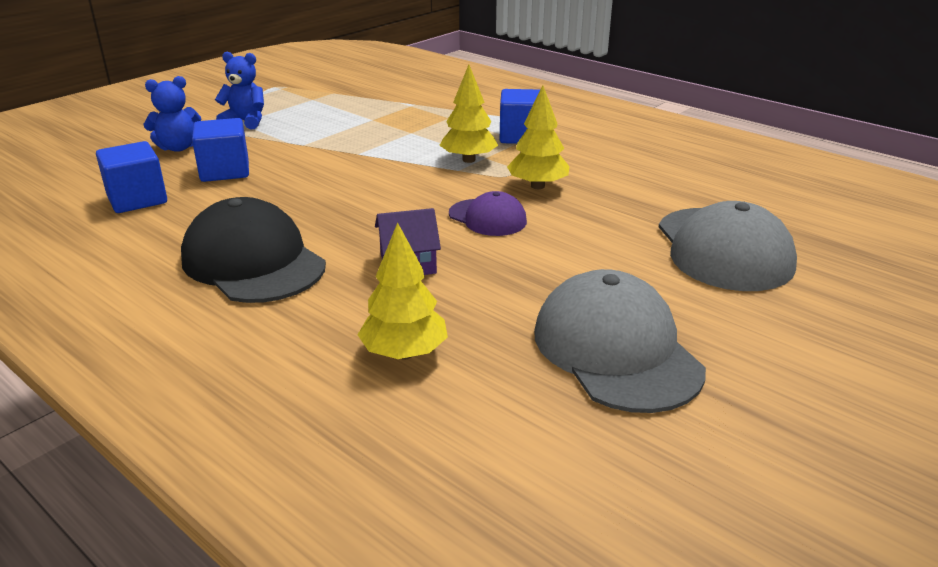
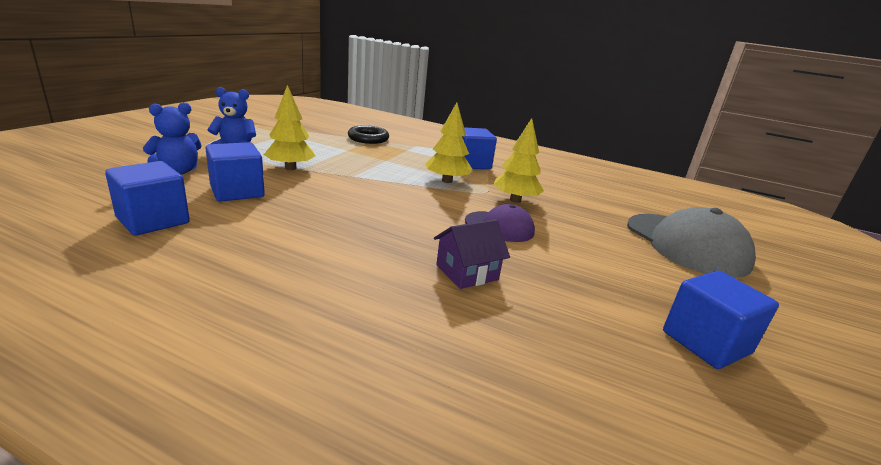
camera: 20 degrees left, 5 degrees down
black cap [181,197,326,303] -> none
yellow tree [358,222,448,359] -> yellow tree moved to [264,85,316,170]
grey cap [534,269,706,413] -> blue cube [663,271,779,369]
none -> black ring [348,125,389,144]

